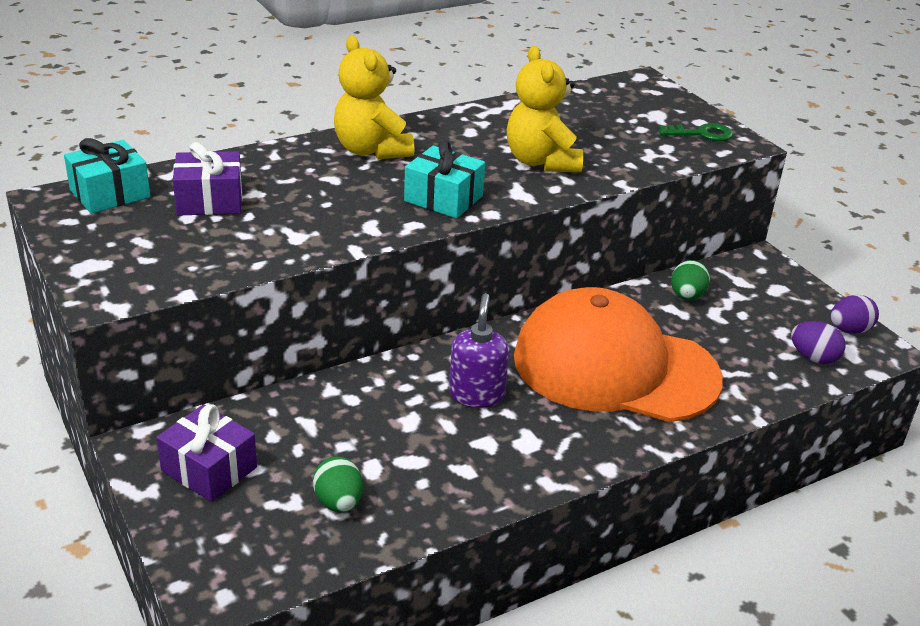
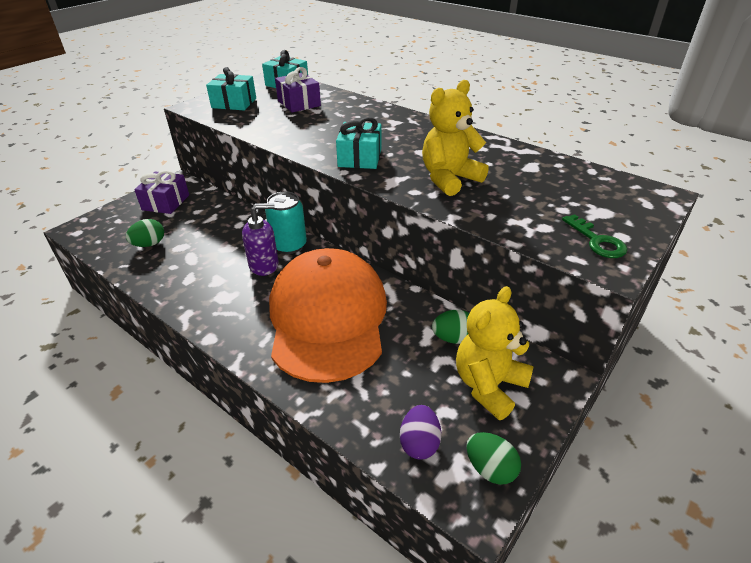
camera: 70 degrees right, 5 degrees up
yellow teddy bear [334,36,414,160] -> yellow teddy bear moved to [456,286,534,420]
purple egg [830,295,879,334] -> green egg [466,432,521,485]
none -> turquoise gift [206,67,256,110]
none -> turquoise can [265,191,307,254]

